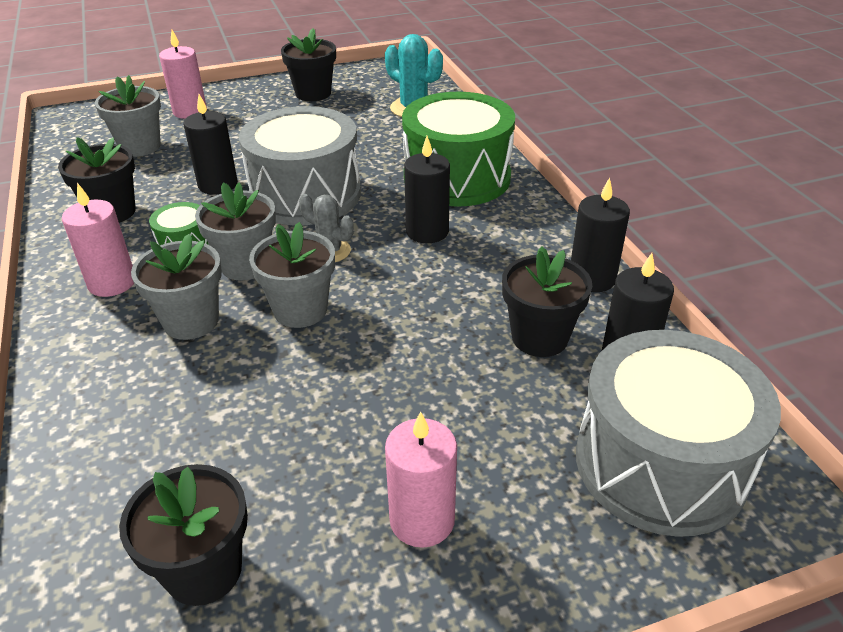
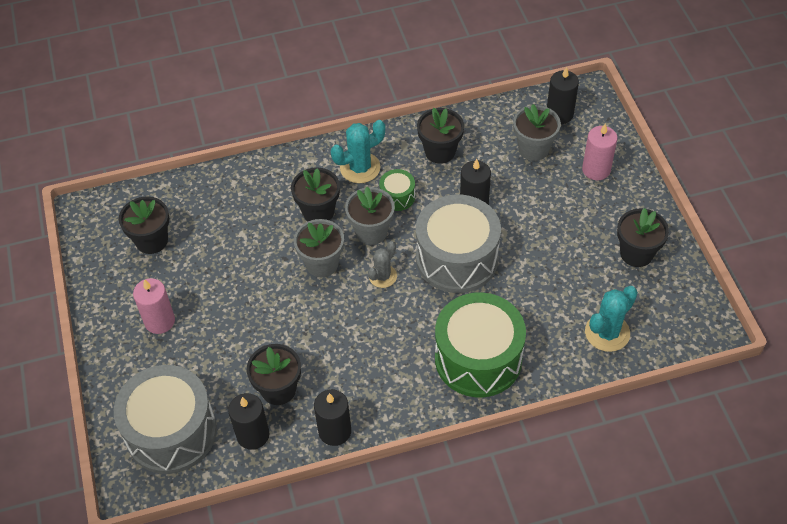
camera: 95 degrees right, 15 degrees up
pink candle [62,183,134,297] -> turquoise cactus [331,120,385,183]
grey flower pot [131,234,222,340] -> black flower pot [291,168,340,221]
black candle [404,136,450,243] -> black candle moved to [547,67,579,124]

